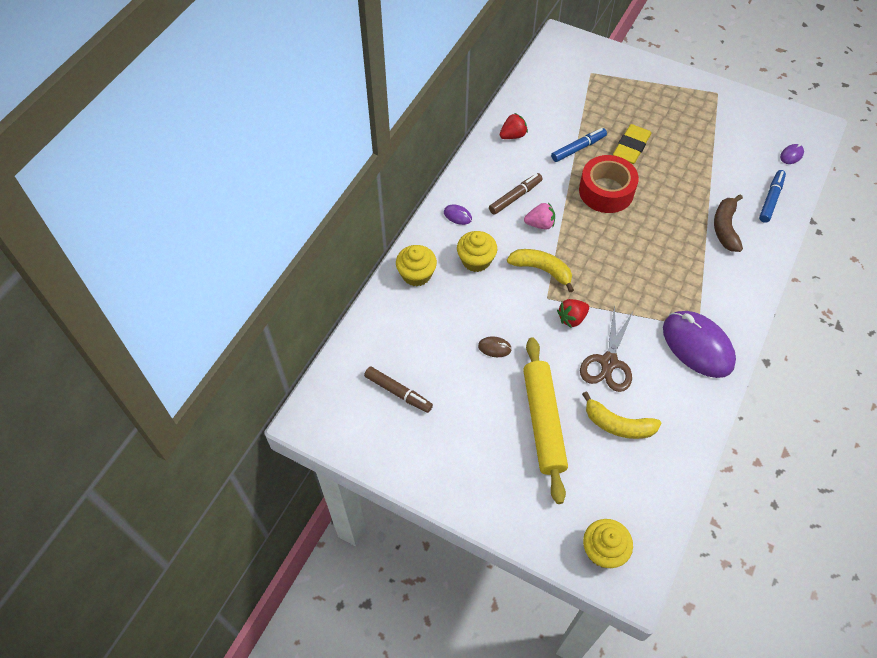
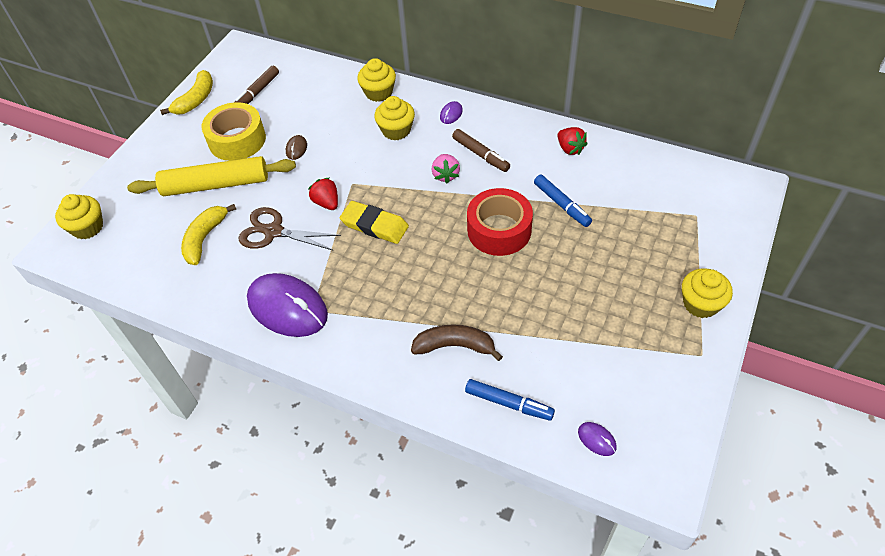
camera: 90 degrees right, 5 degrees down
yellow banana [507,249,574,292] -> yellow banana moved to [160,70,213,115]
yellow eraser [613,124,651,164] -> yellow eraser moved to [340,201,409,244]
purple mouse [663,311,736,378] -> purple mouse turned 75 degrees clockwise [247,273,328,337]
none -> yellow tape [202,102,266,161]
none -> yellow cupcake [682,268,733,318]

